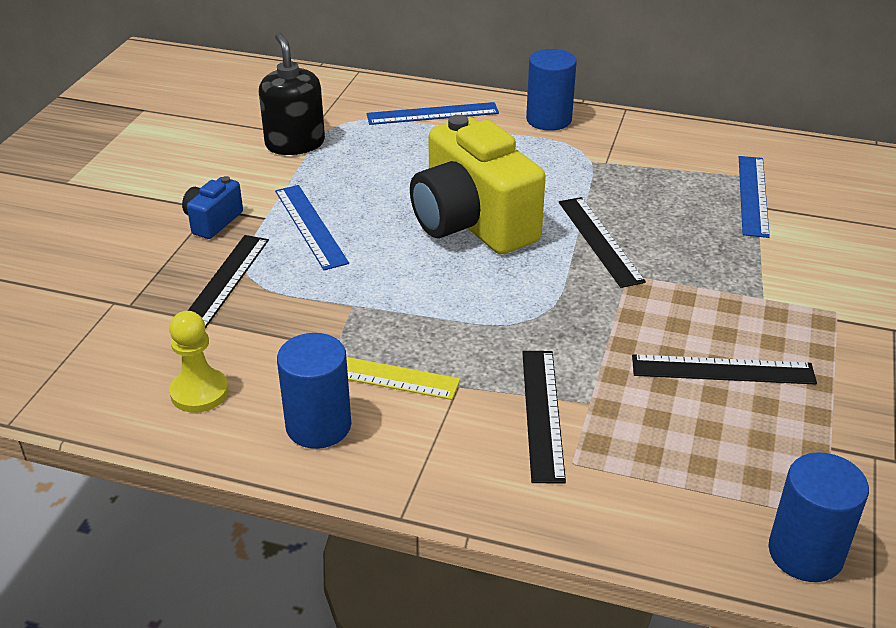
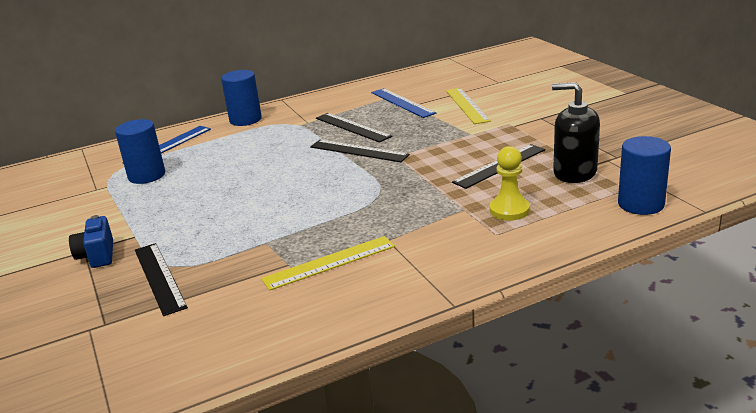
camera: 40 degrees left, 10 degrees down
yellow pawn [169,311,229,413] -> yellow pawn moved to [489,146,530,220]
black soap dispenser [259,33,325,155] -> black soap dispenser moved to [552,82,600,183]
blue ruler [275,185,349,270] -> none
blue cylinder [277,333,351,449] -> blue cylinder moved to [115,119,165,184]
yellow camera [410,115,546,254] -> none
black ruler [522,351,566,483] -> black ruler moved to [316,113,392,143]
none -> yellow ruler [446,88,491,124]

